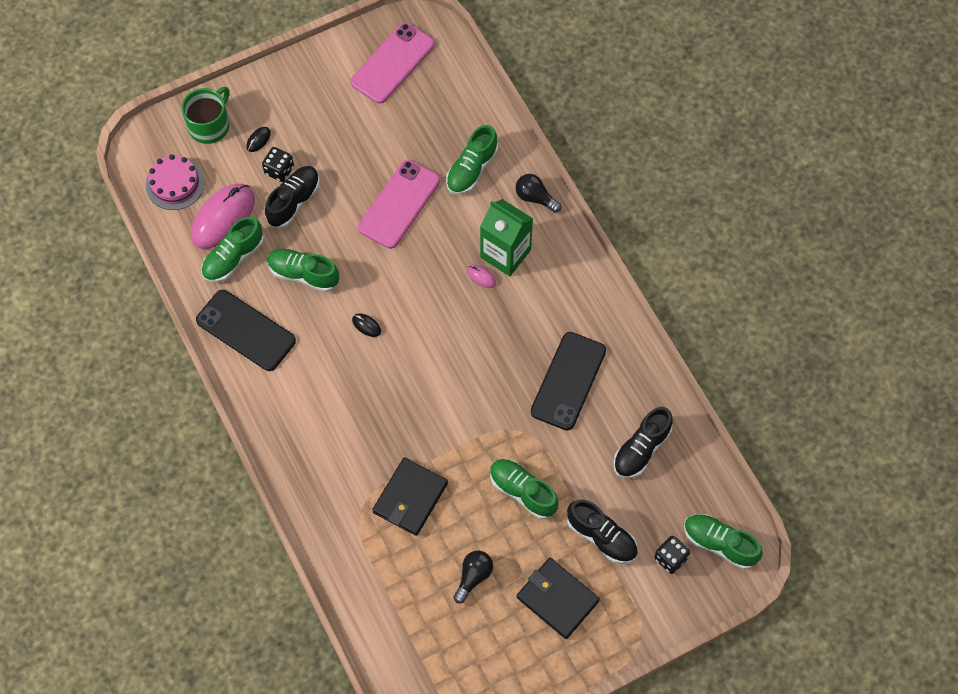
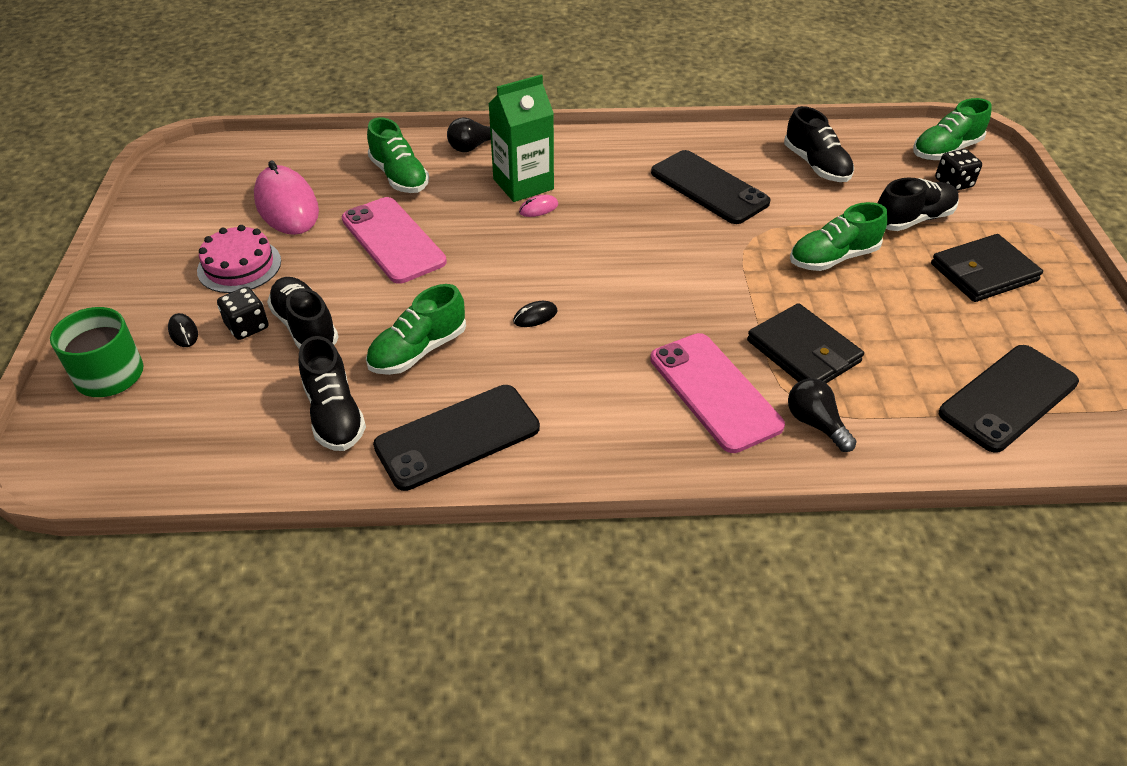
camera: 65 degrees left, 20 degrees down
pink cake [146,154,205,210] -> pink cake moved to [197,225,281,293]
pink mouse [191,184,255,249] -> pink mouse moved to [254,161,319,235]
green shoe [201,217,264,282] -> black shoe [299,336,366,451]
pink phone [350,22,435,104] -> pink phone moved to [650,333,785,453]
black light bulb [453,550,493,604] -> black light bulb moved to [788,378,857,452]
none -> black phone [939,345,1079,453]

